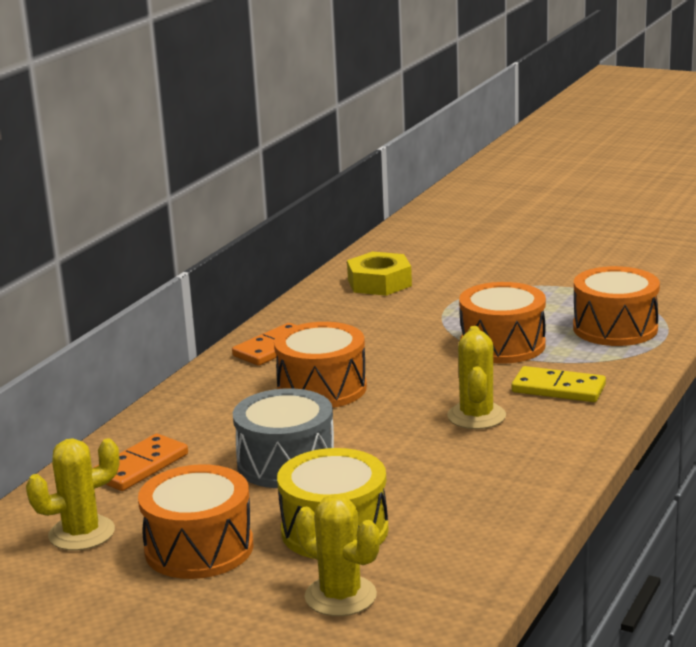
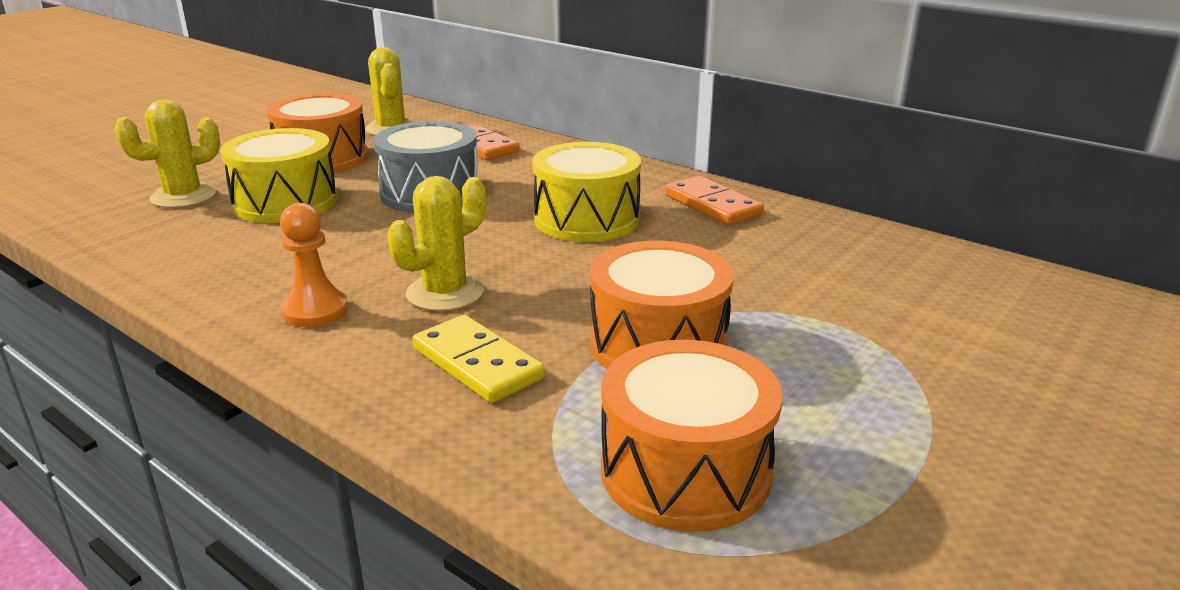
camera: 100 degrees right, 5 degrees up
orange drum [274,322,367,408] -> yellow drum [532,142,641,242]
yellow nut [347,251,412,296] -> none
yellow cactus [447,326,506,429] -> yellow cactus turned 60 degrees counterclockwise [388,176,486,311]
yellow domino [512,366,606,402] -> yellow domino turned 75 degrees counterclockwise [412,315,545,403]
none -> orange pawn [280,203,348,327]

